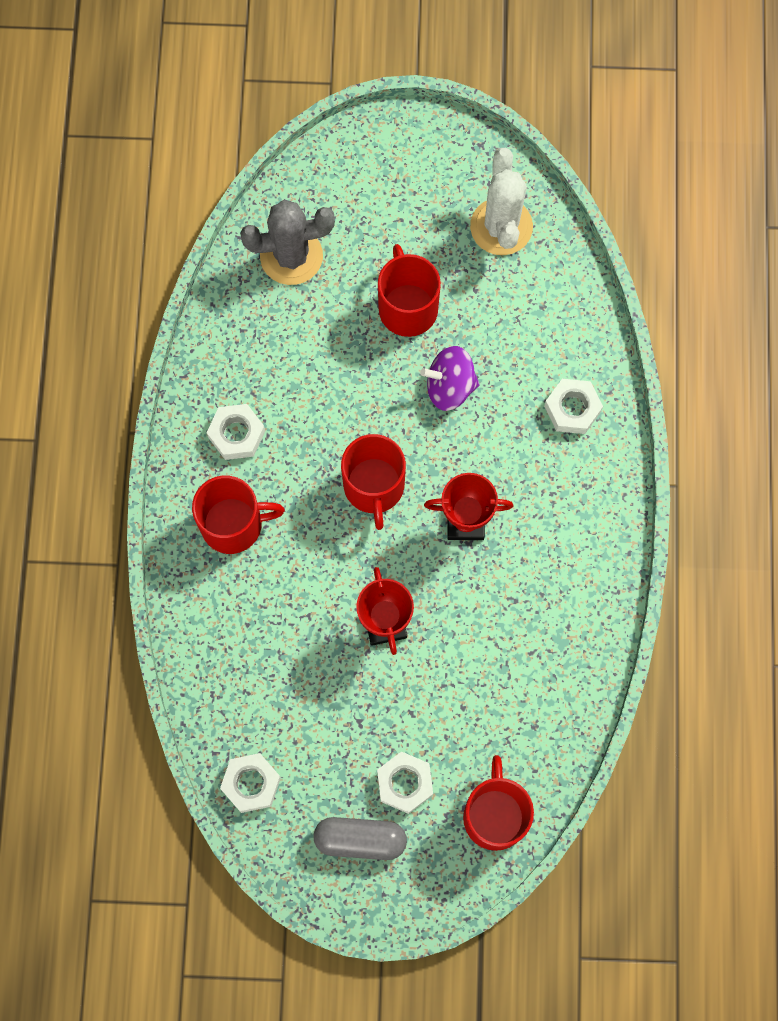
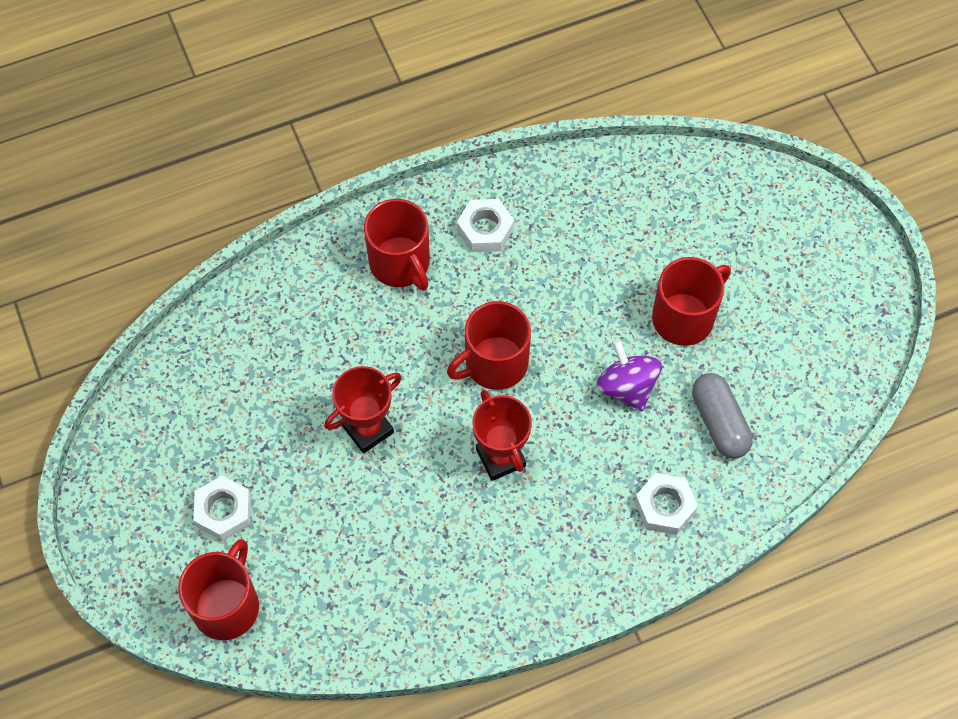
camera: 65 degrees right, 10 degrees down
white nut [220,753,281,813] -> none
grey cactus [240,200,335,285] -> none
grey capsule [313,817,407,860] -> grey capsule moved to [692,373,753,458]
red mug [463,755,534,851] -> red mug turned 45 degrees counterclockwise [178,539,259,640]
white cactus [470,148,533,255] -> none

